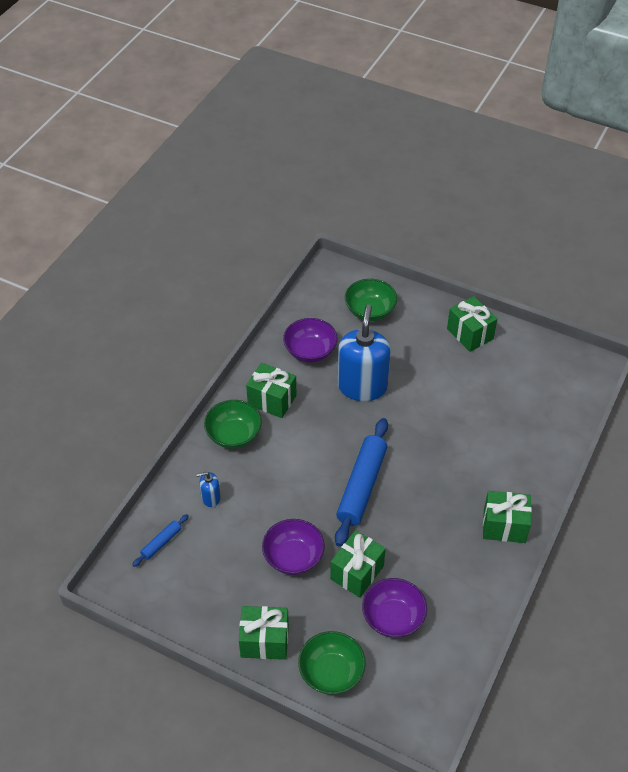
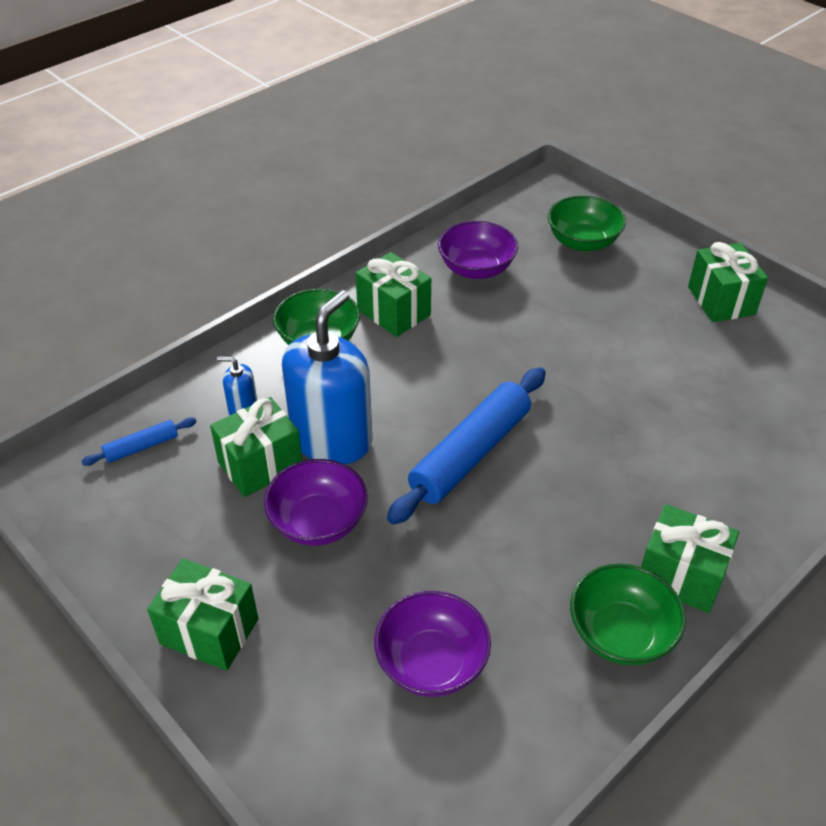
camera: 20 degrees right, 5 degrees down
green bowl [298,631,366,695] -> green bowl moved to [570,564,686,666]
green gift [330,530,386,597] -> green gift moved to [210,397,302,497]
blue soap dispenser [338,304,391,401] -> blue soap dispenser moved to [282,290,372,464]

